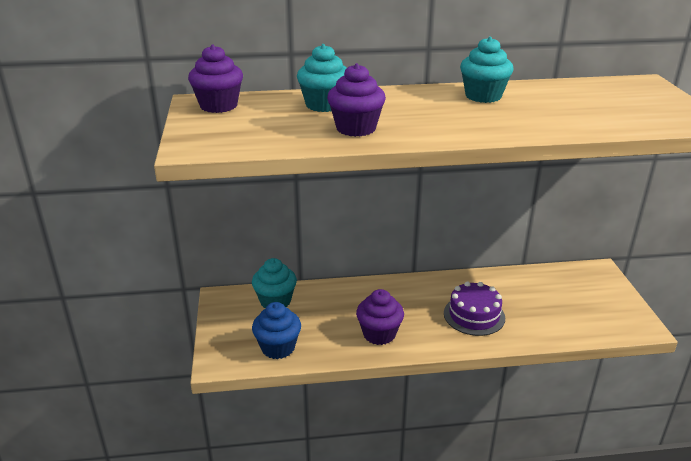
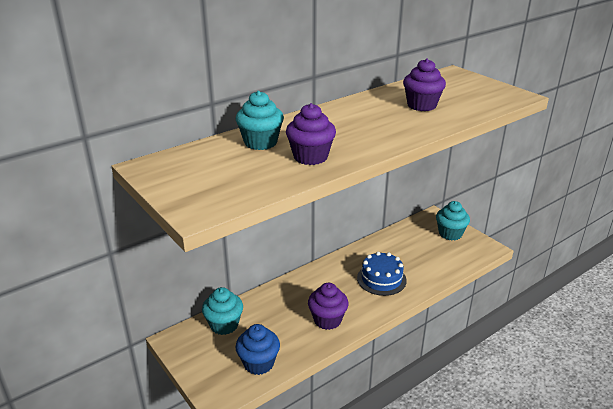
camera: 30 degrees left, 0 degrees up
purple cupcake [188,45,243,113] -> purple cupcake moved to [403,58,446,111]
purple cake [444,281,505,336] -> blue cake [357,252,407,296]
turquoise cupcake [460,36,513,103] -> turquoise cupcake moved to [436,201,470,240]

